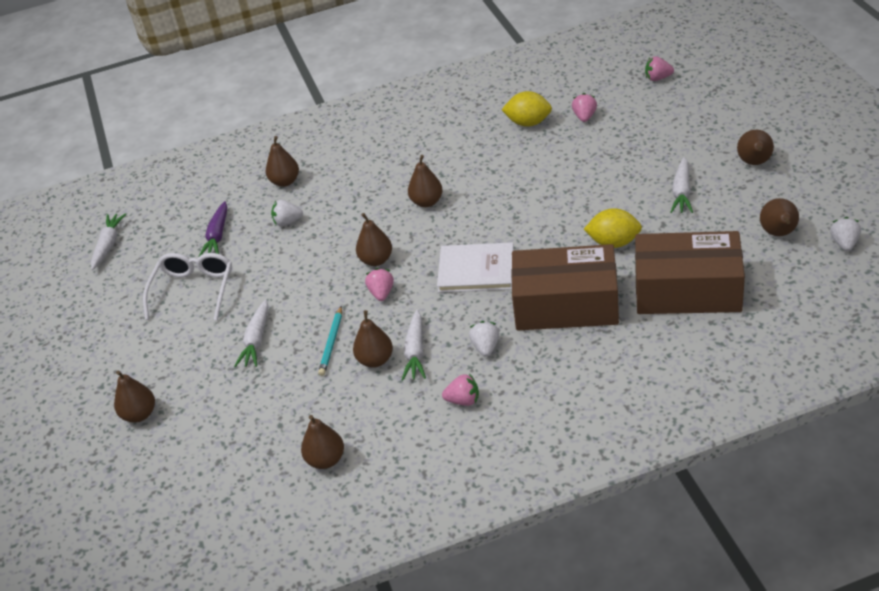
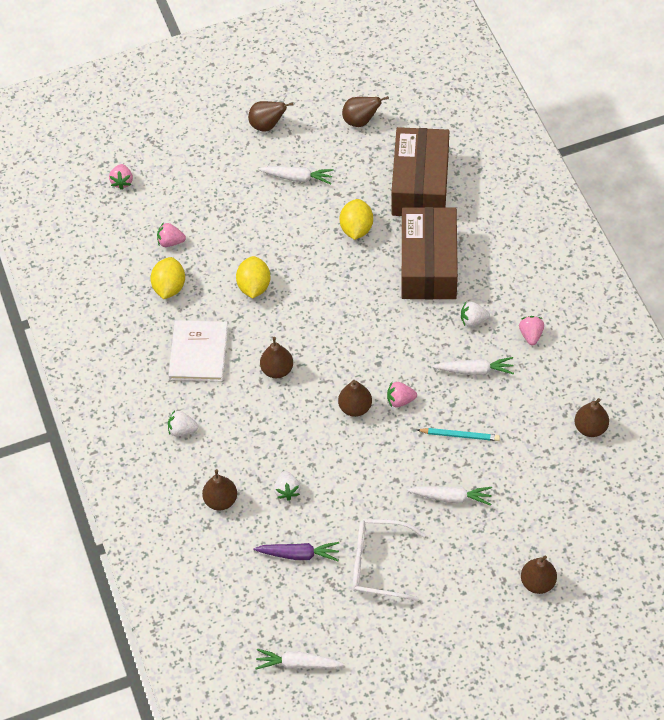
camera: 95 degrees left, 15 degrees up
brown pear [353,310,393,368] -> none
white book [437,242,514,293] -> white book moved to [168,320,228,381]
white strawberry [830,217,861,251] -> white strawberry moved to [168,410,198,436]
none -> yellow lemon [236,256,271,299]

